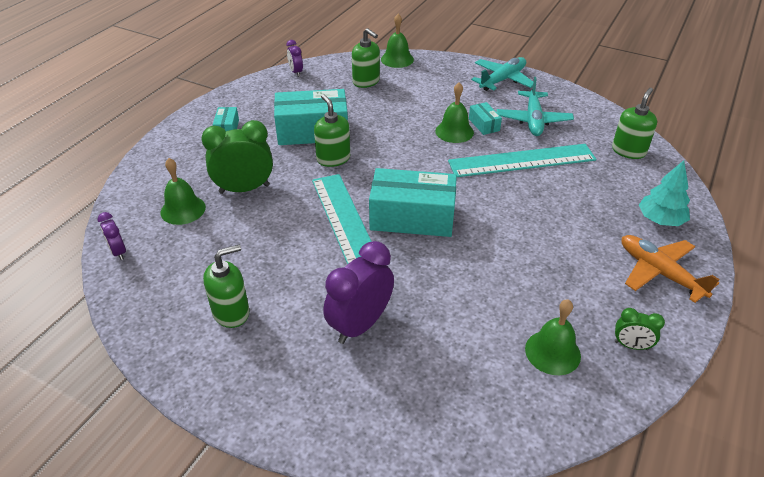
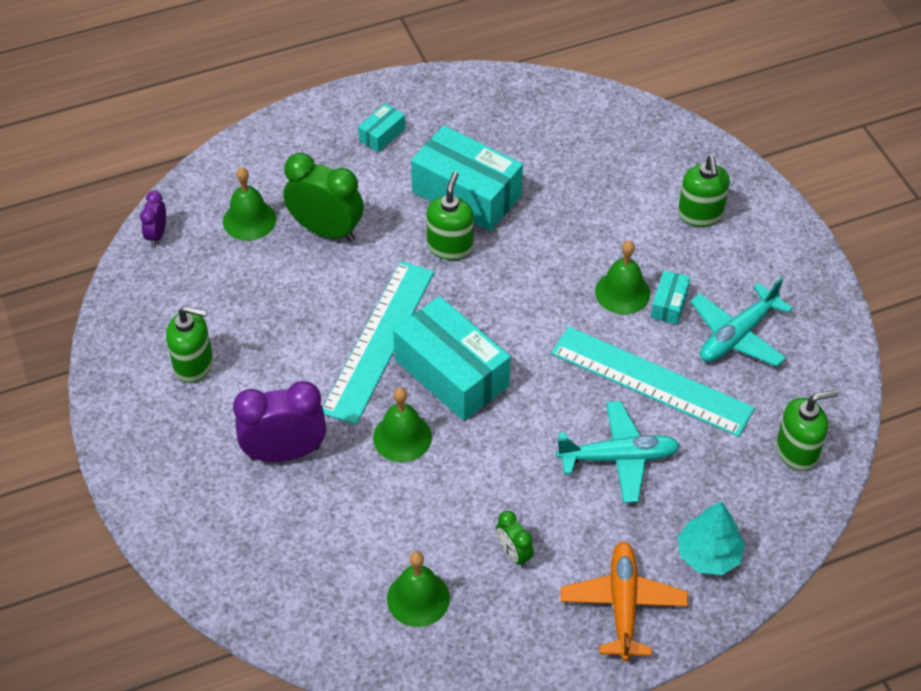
camera: 40 degrees right, 10 degrees up
purple clock [286,40,303,77] -> none
green soap dispenser [352,28,380,88] -> green soap dispenser moved to [678,156,730,227]
green bell [381,14,414,68] -> green bell moved to [373,387,432,462]
turquoise plane [471,57,533,91] -> turquoise plane moved to [556,401,680,503]
green clock [615,308,665,350] -> green clock moved to [496,511,534,567]

